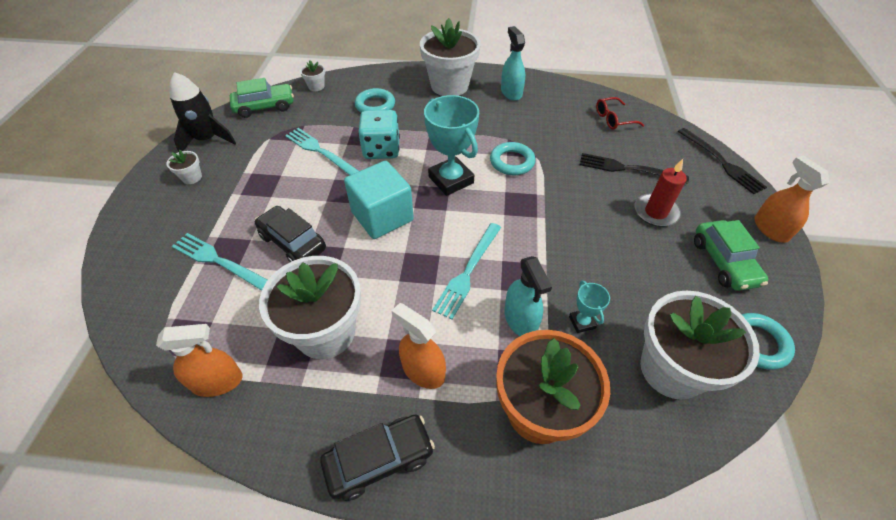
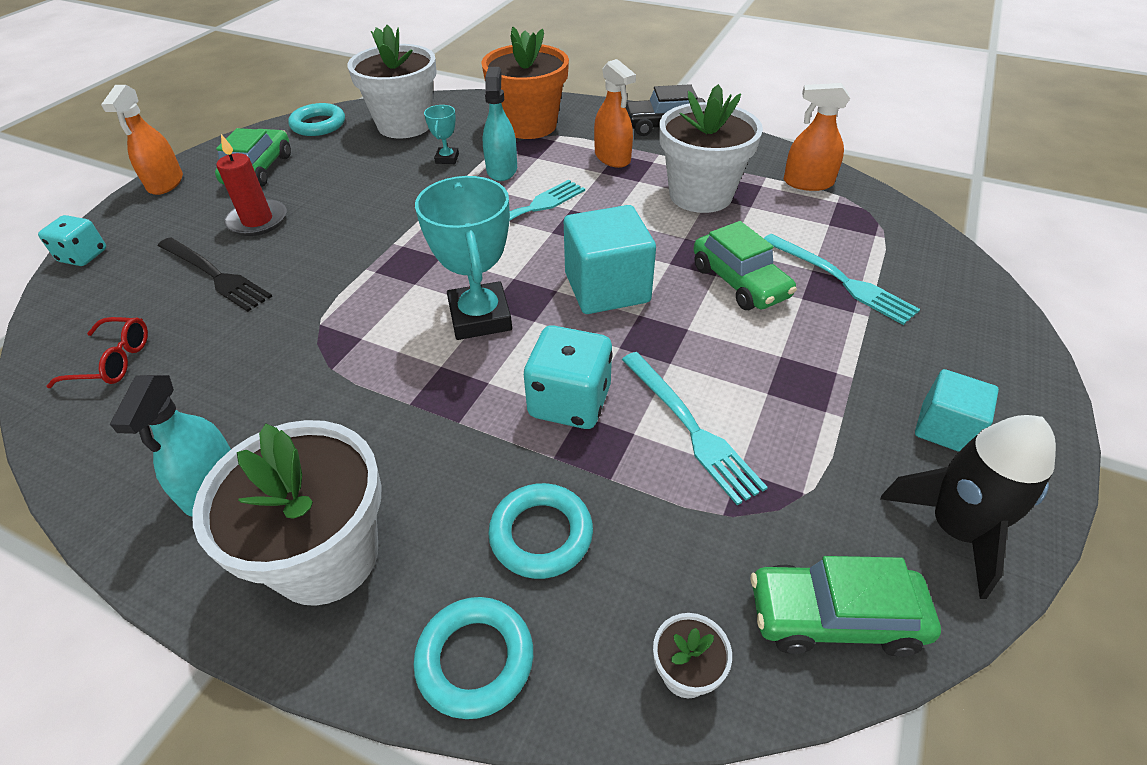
camera: 160 degrees left, 5 degrees down
white flower pot [167,150,202,184] -> turquoise cube [915,369,999,452]
black car [255,206,326,262] -> green car [693,221,797,310]
turquoise ring [490,142,536,175] -> turquoise ring moved to [414,597,533,719]
black fork [678,128,767,194] -> turquoise dice [38,215,106,266]

